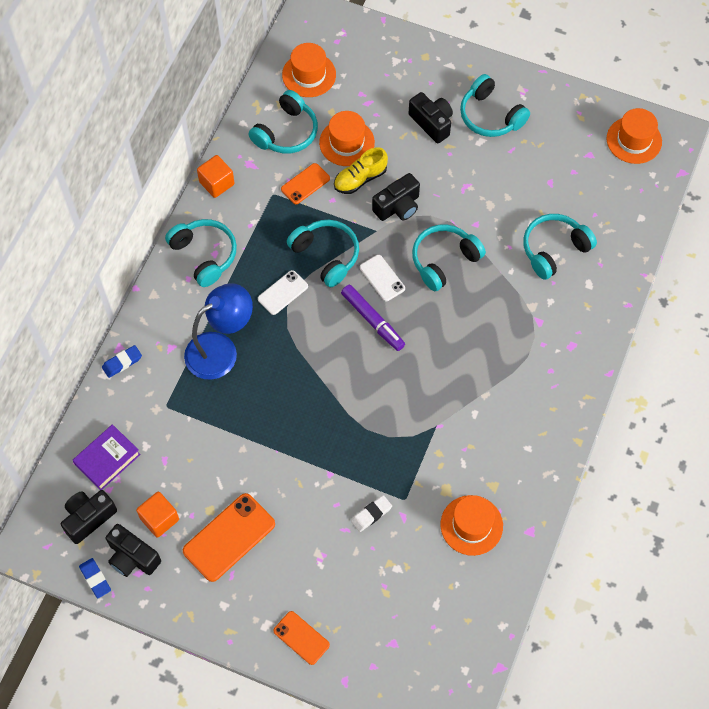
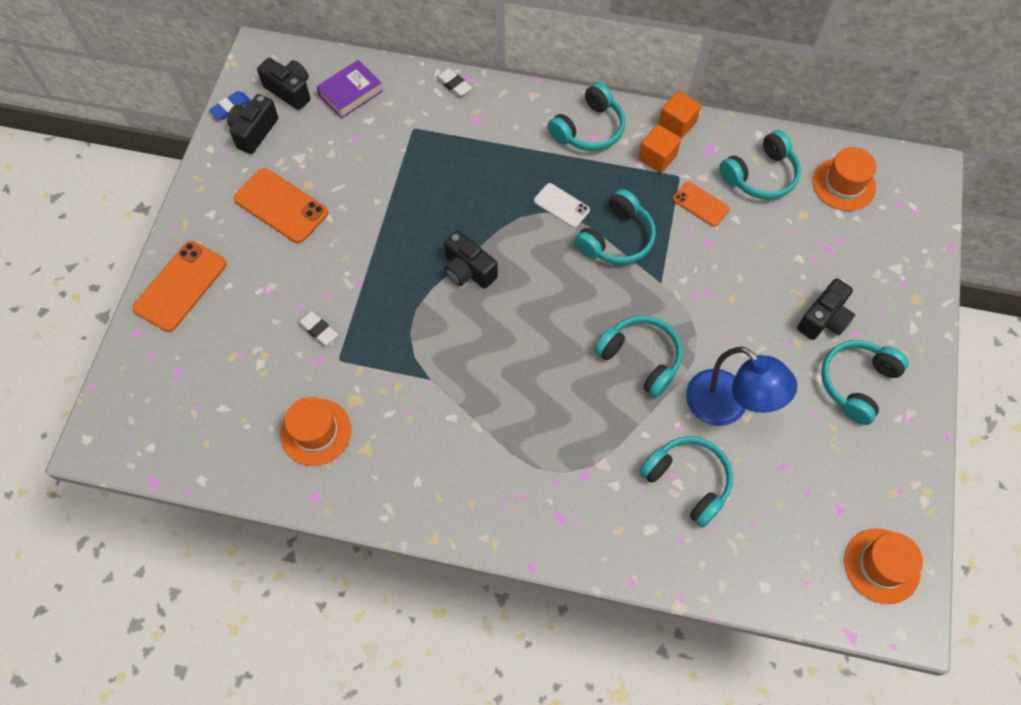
camera: 80 degrees right, 0 degrees up
purple book [72,424,141,490] -> purple book turned 75 degrees counterclockwise [316,60,383,119]
blue eraser [102,345,142,378] -> white eraser [436,68,472,97]
orange cube [136,492,179,538] -> orange cube moved to [638,125,681,173]
blue lamp [184,283,253,380] -> blue lamp moved to [686,346,797,426]
turquoise headphones [248,90,318,154] -> turquoise headphones turned 60 degrees counterclockwise [719,130,801,200]
orange phone [273,611,330,665] -> orange phone [132,241,227,332], size x1.70
orange hat [319,111,375,166] -> none
yellow shoe [334,147,388,194] -> none
purple marker [341,285,405,351] -> none
white phone [360,255,405,301] -> none
black camera [372,173,420,221] -> black camera moved to [444,230,498,289]

